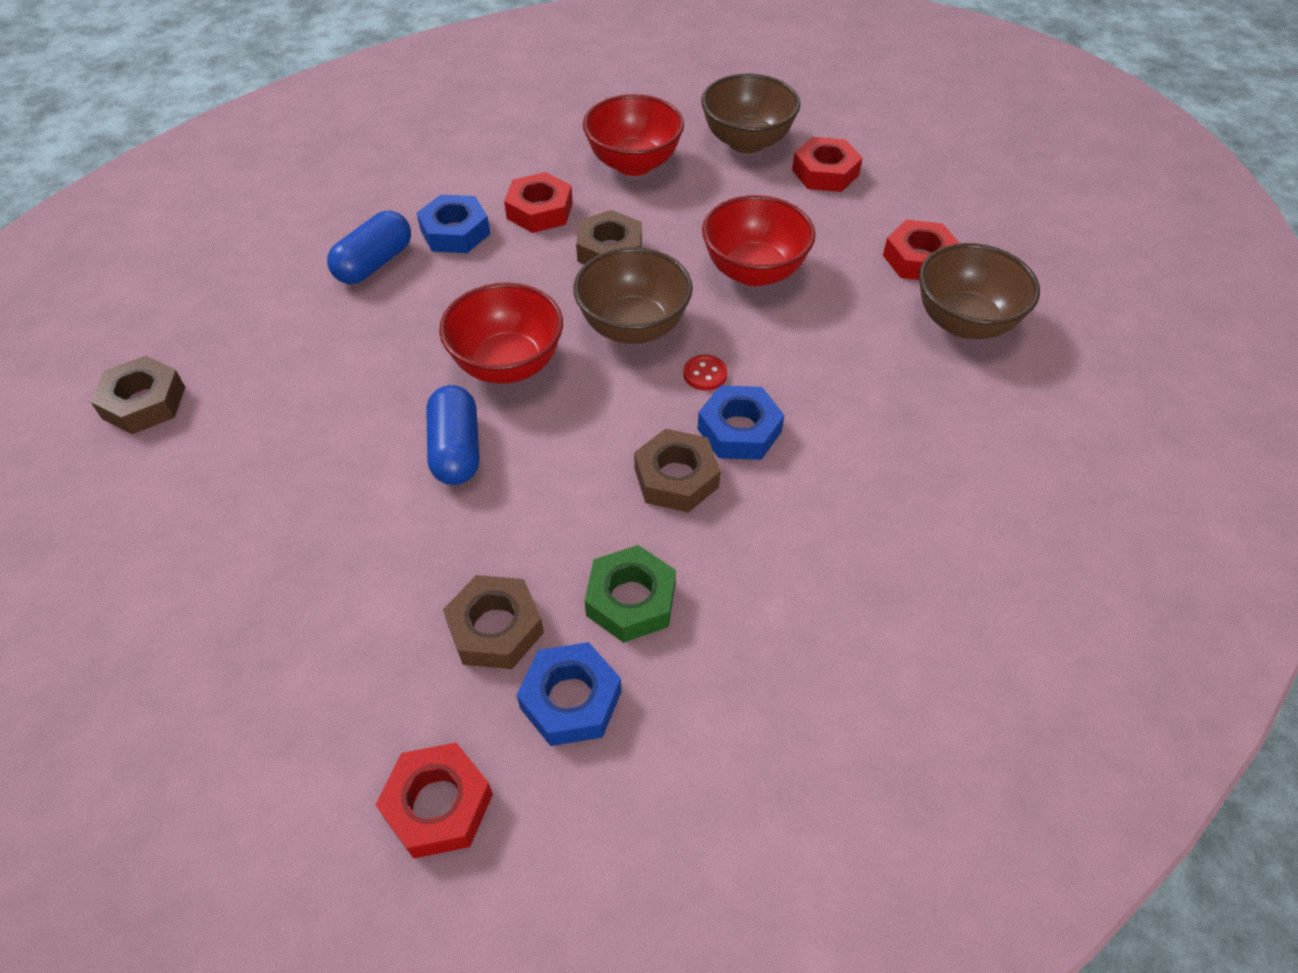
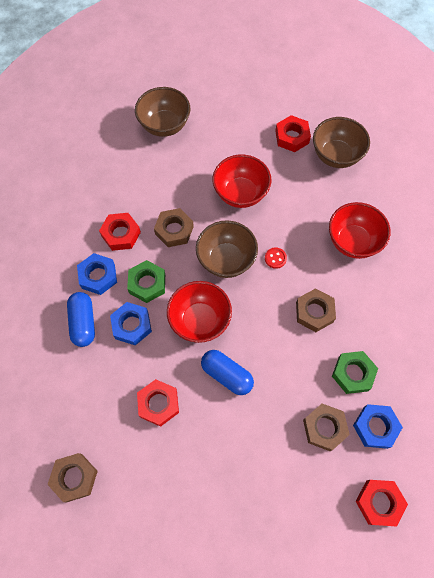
camera: 45 degrees left, 15 degrees up
red bowl [583,94,684,176] -> red bowl moved to [329,202,391,259]
blue nut [698,385,784,460] -> blue nut moved to [110,302,152,345]
red nut [792,137,862,192] -> red nut moved to [137,379,179,427]
none -> green nut [127,260,165,303]

